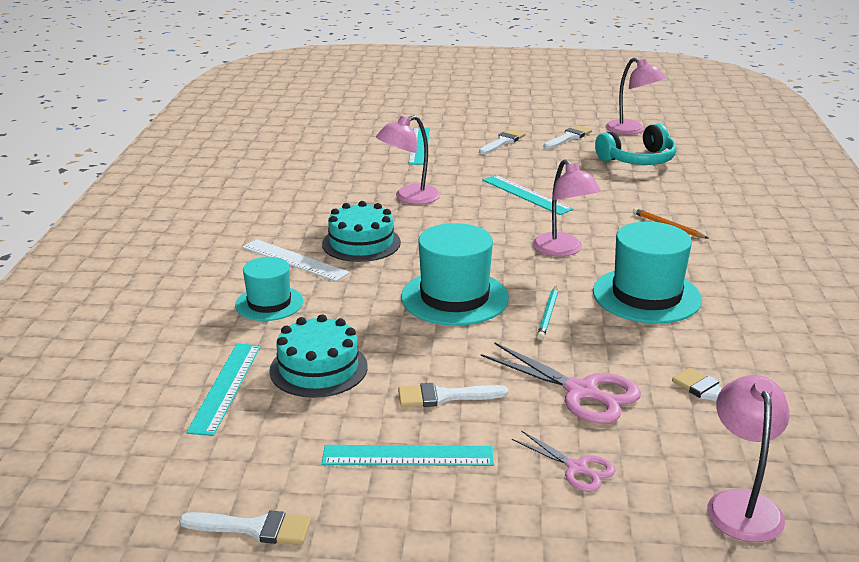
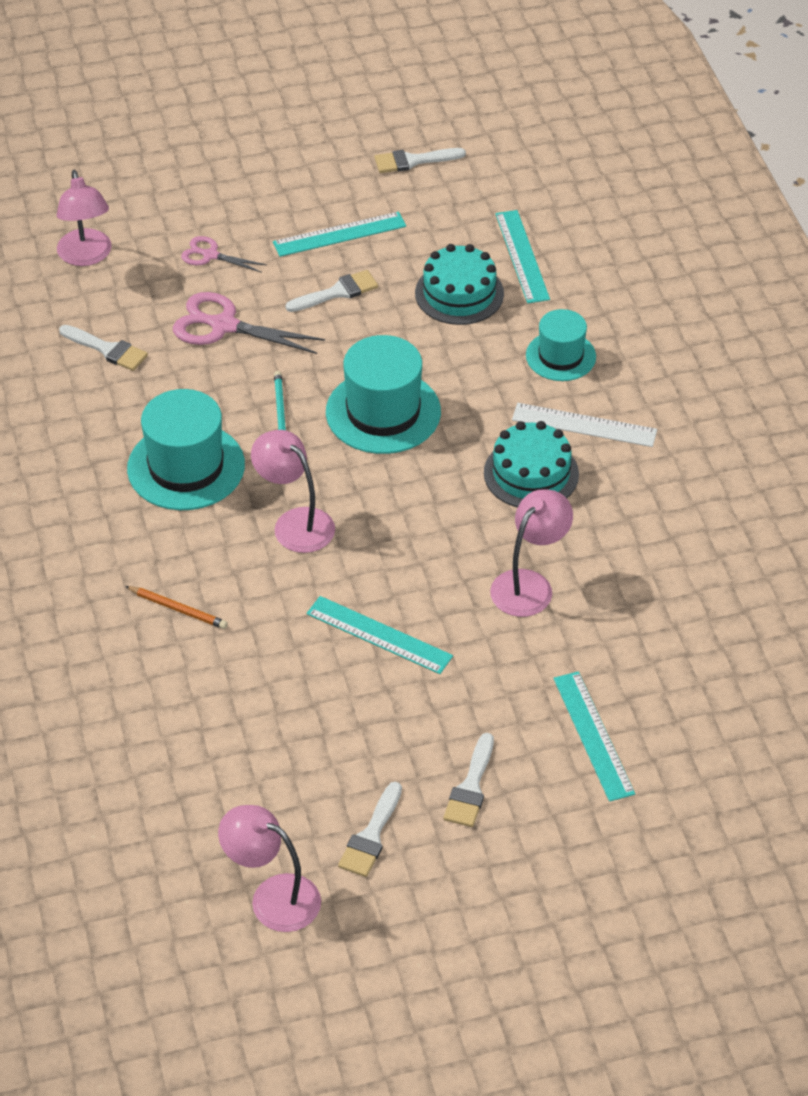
camera: 160 degrees right, 20 degrees up
turquoise headphones [595,124,676,165] -> none

